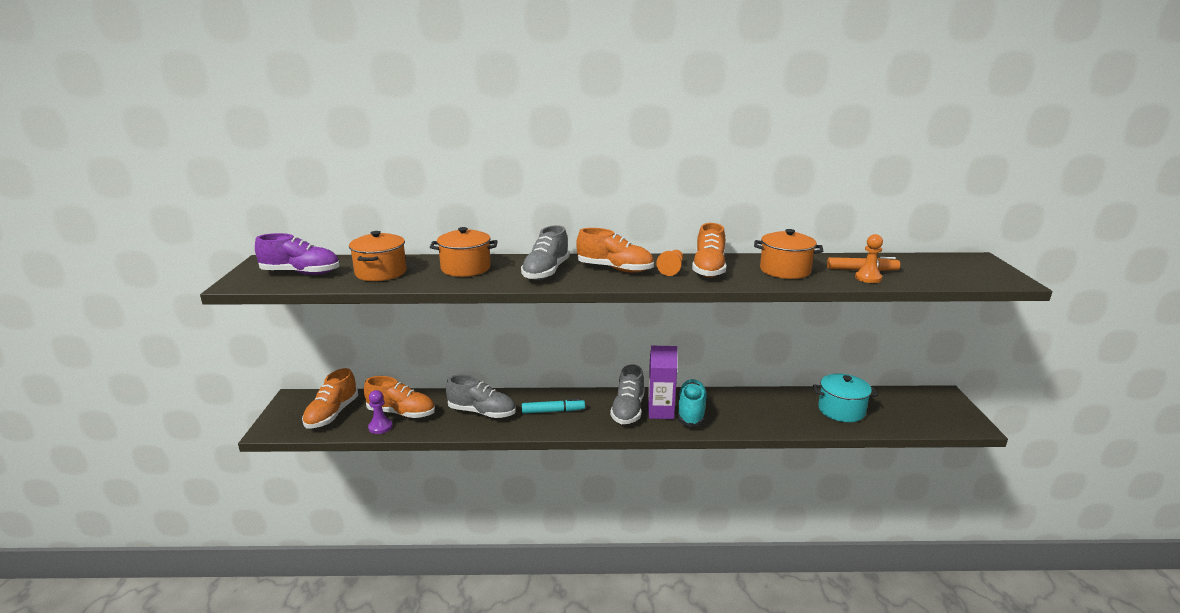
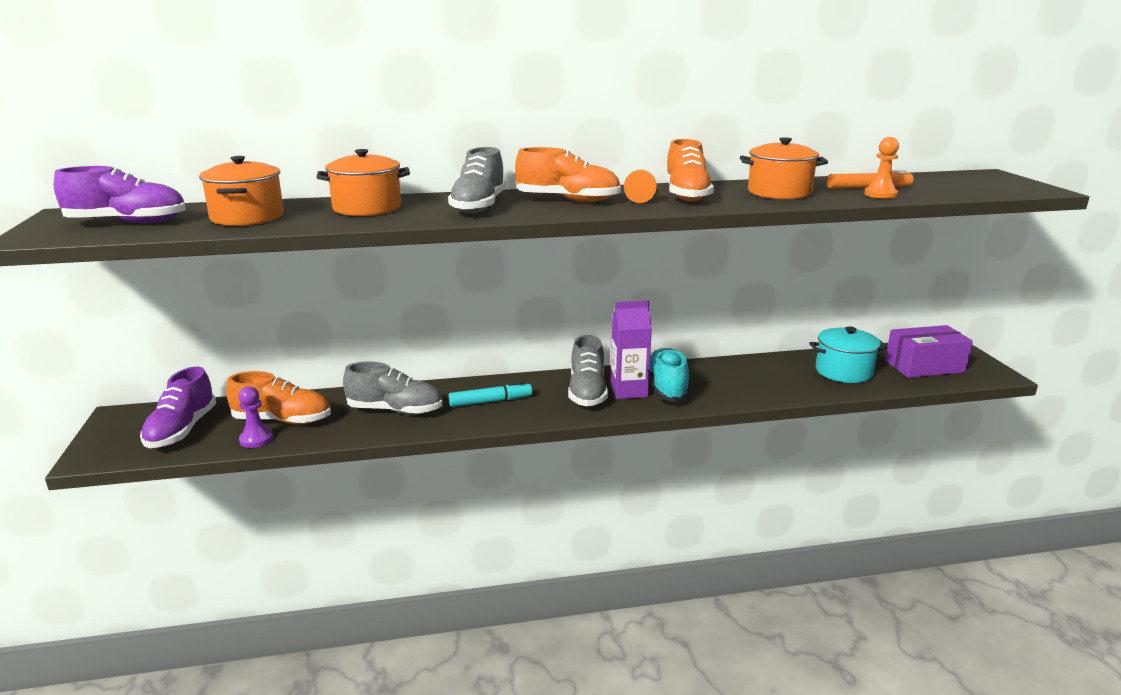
camera: 10 degrees left, 0 degrees up
orange shoe [302,368,358,429] -> purple shoe [140,366,216,448]
none -> purple box [885,325,973,378]

